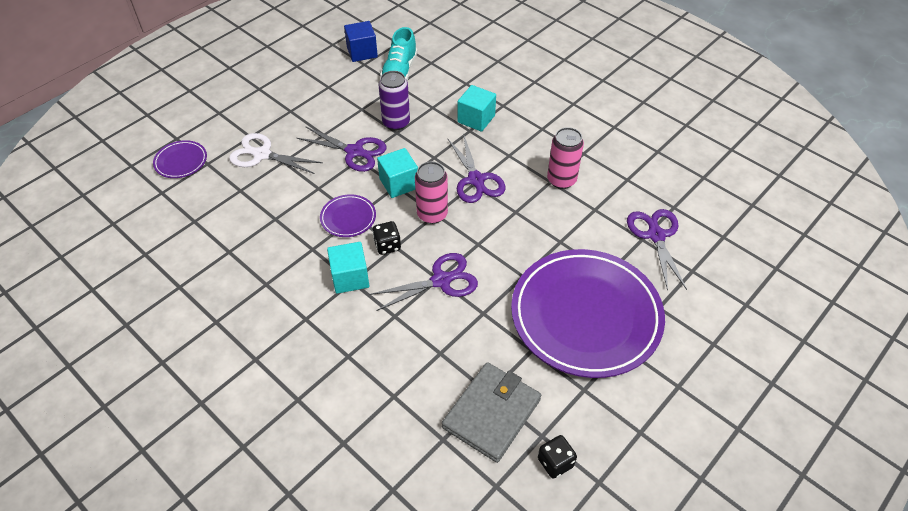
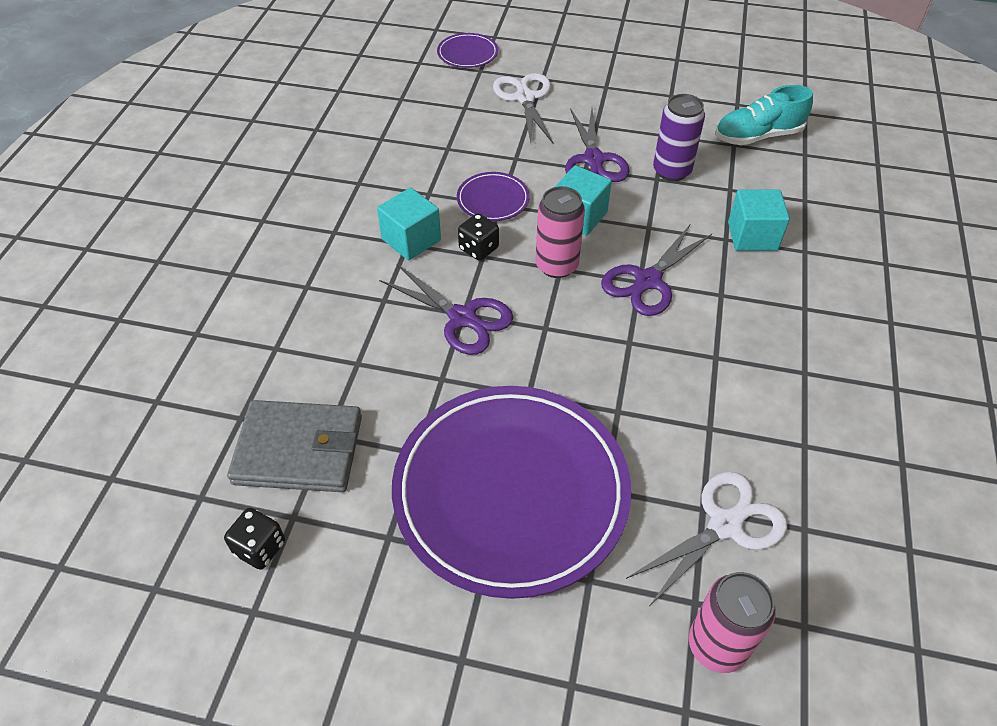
camera: 60 degrees right, 0 degrees up
blue cube [344,21,378,62] -> none
pink can [547,127,584,189] -> pink can moved to [689,572,776,673]
purple scissors [627,209,687,291] -> white scissors [626,472,787,605]

